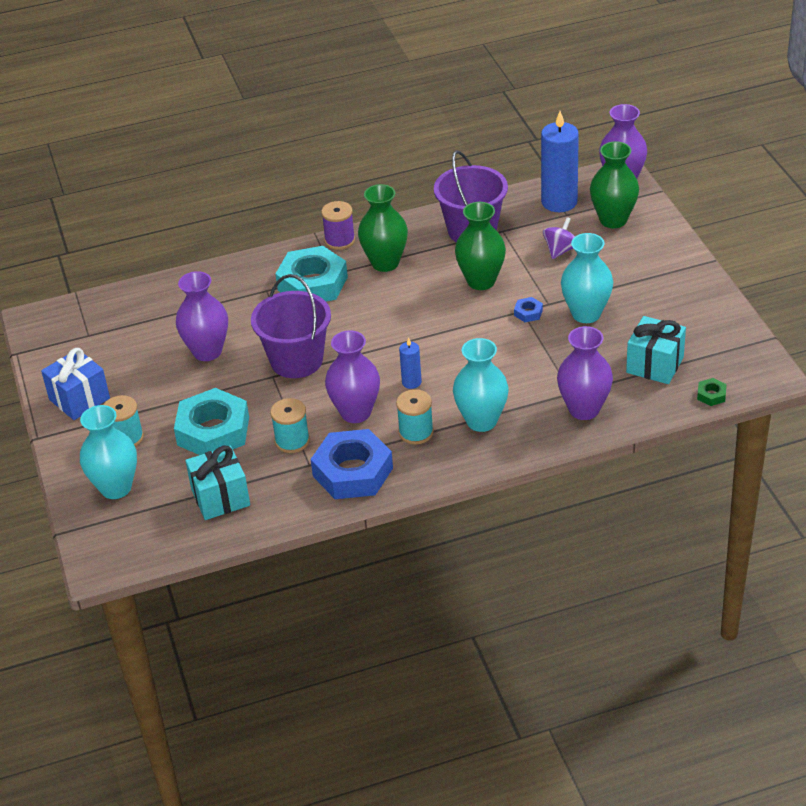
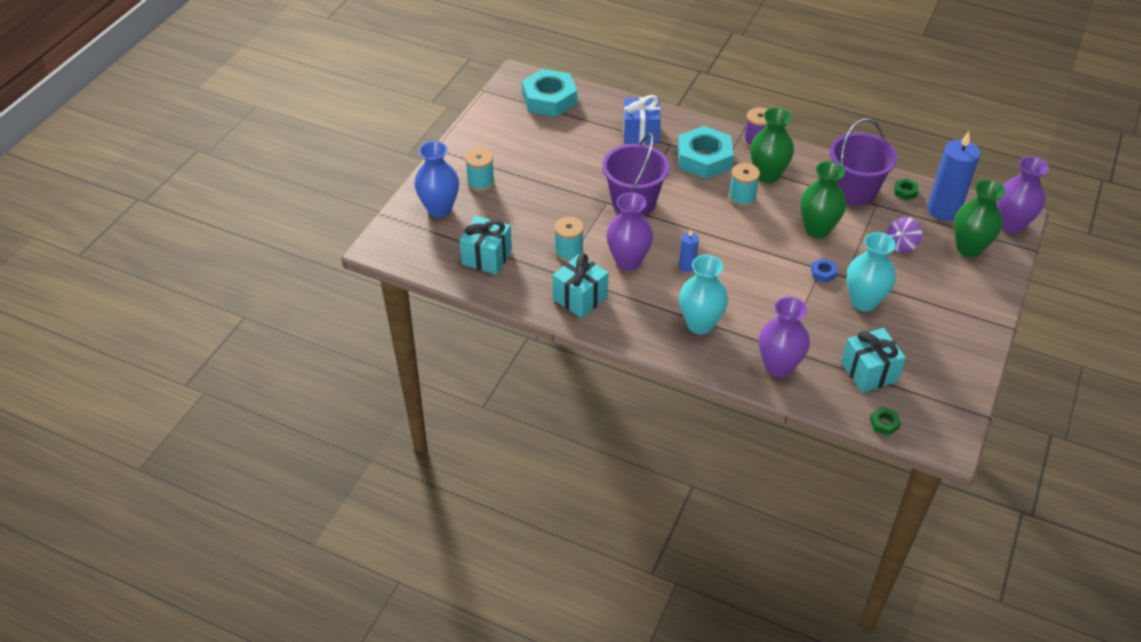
camera: 40 degrees right, 5 degrees up
blue gift [41,348,110,420] -> blue gift moved to [623,95,661,144]
turquoise vase [80,405,137,499] -> blue vase [414,141,459,218]
turquoise nut [174,388,249,455] -> turquoise nut moved to [522,69,577,117]
purple vase [176,271,228,361] -> none
blue nut [310,429,393,499] -> turquoise gift [552,254,609,318]
turquoise spool [396,389,434,444] -> turquoise spool moved to [728,163,760,207]
purple spinning top [543,217,575,259] -> purple spinning top turned 150 degrees clockwise [887,217,922,253]
none -> green nut [894,178,918,200]

